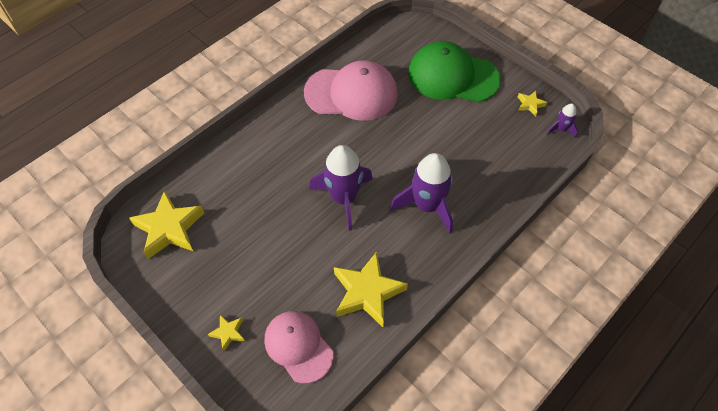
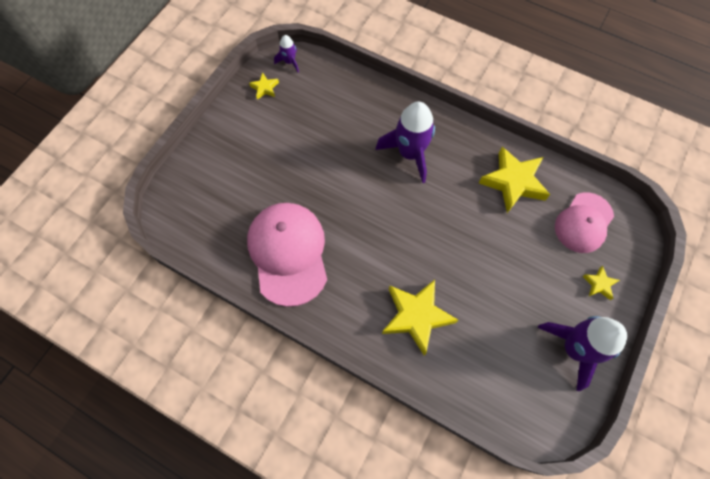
camera: 105 degrees left, 10 degrees up
yellow star [129,190,204,259] -> yellow star moved to [382,280,458,356]
purple rocket [309,145,373,230] -> purple rocket moved to [538,316,627,391]
green cap [408,41,501,102] -> none

